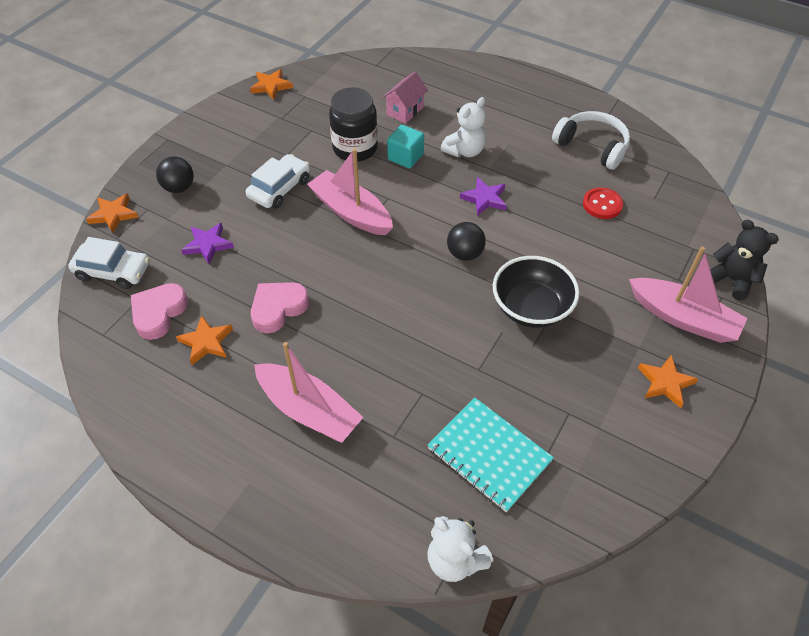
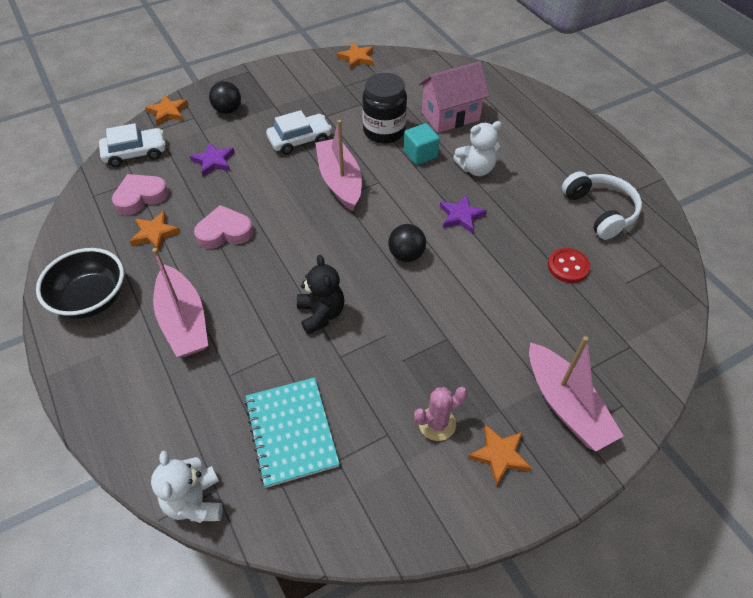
camera: 30 degrees right, 0 degrees up
white car [68,237,150,289] -> white car turned 60 degrees counterclockwise [99,123,166,167]
pink house [382,72,428,124] -> pink house [419,61,489,133], size x1.57
black bowl [493,256,580,328] -> black bowl moved to [36,248,124,319]
black teddy bear [710,220,779,301] -> black teddy bear moved to [297,255,344,335]
none -> pink cactus [414,387,468,441]

